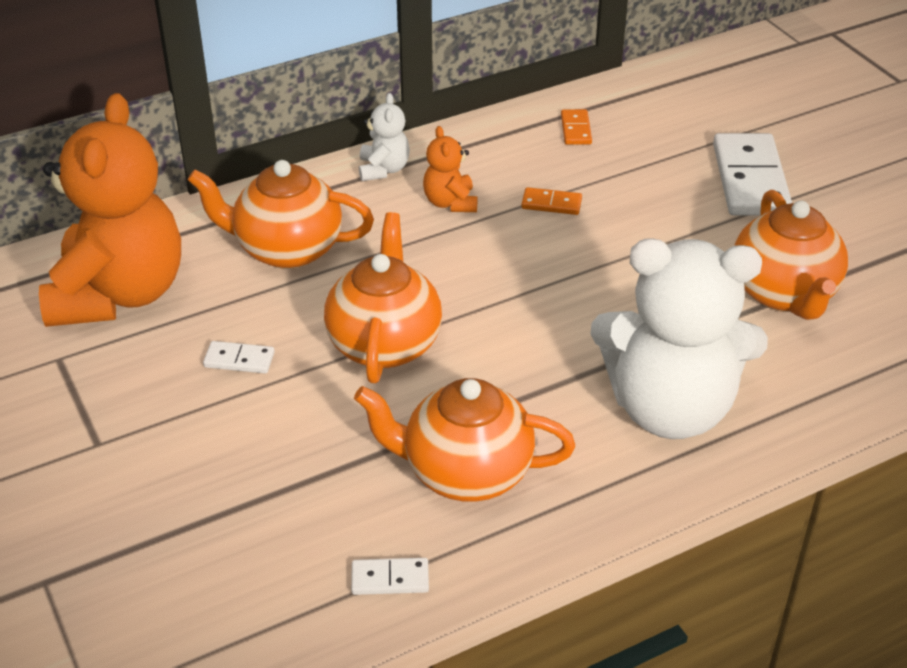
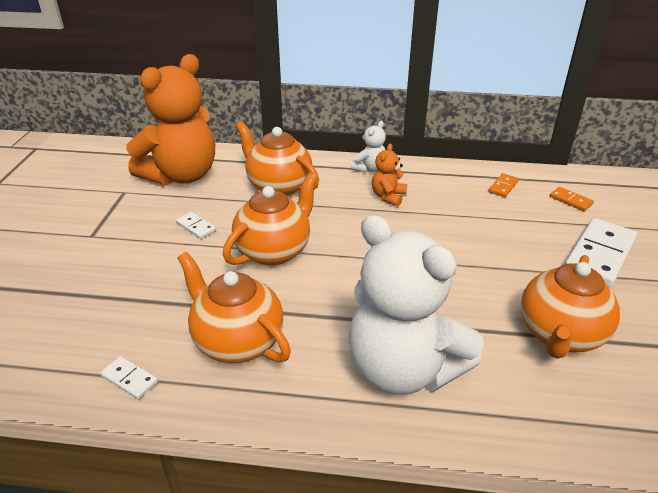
camera: 35 degrees right, 5 degrees down
orange domino [521,187,582,215] -> orange domino moved to [550,187,594,211]

